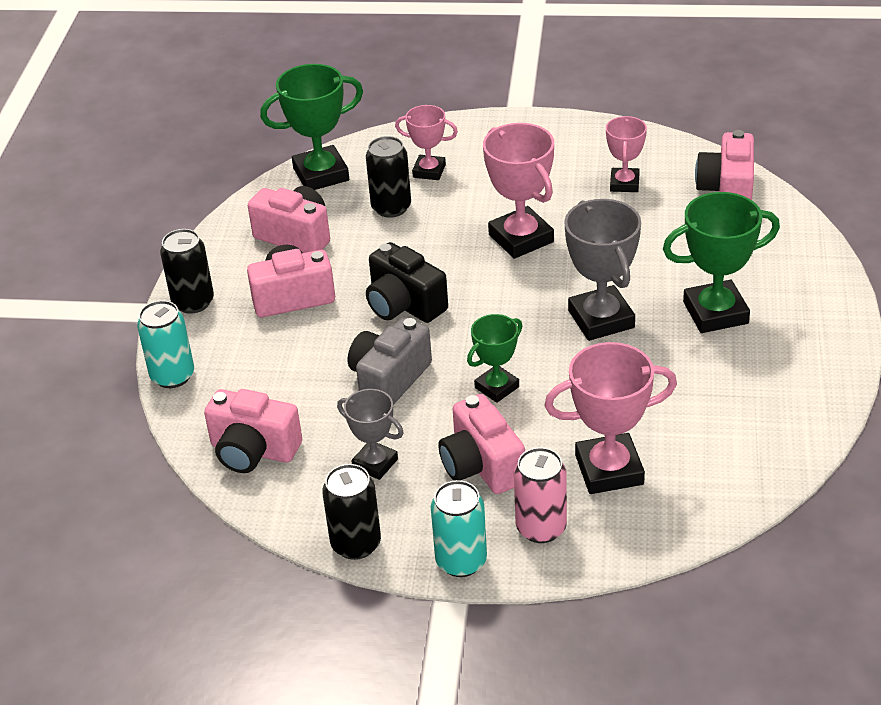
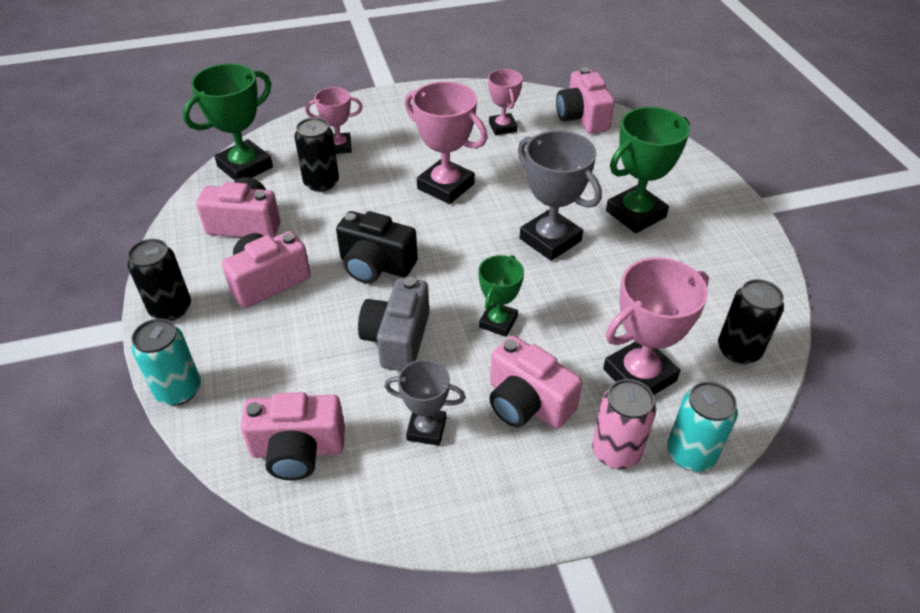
camera: 25 degrees left, 5 degrees up
black can [322,464,381,560] -> black can moved to [718,279,784,364]
turquoise can [431,480,487,577] -> turquoise can moved to [667,381,738,471]

